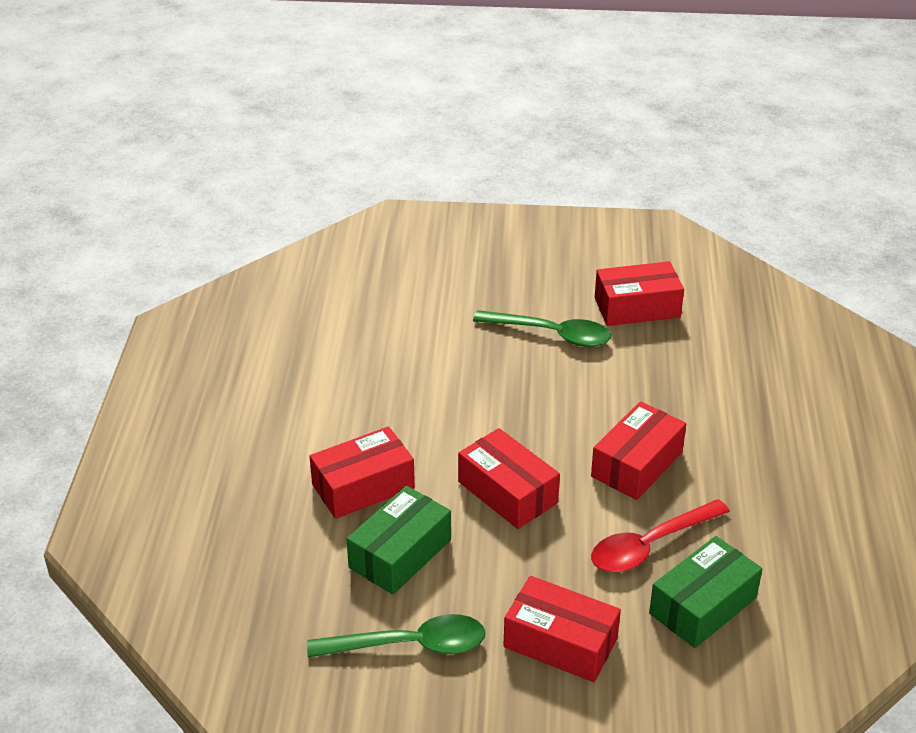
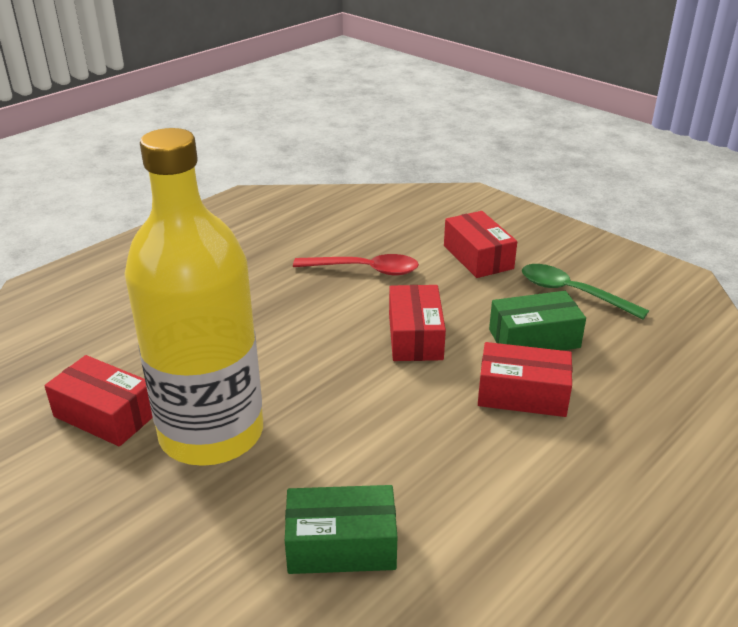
camera: 140 degrees left, 5 degrees down
green spoon [473,310,611,347] -> yellow bottle [124,128,263,466]
red box [591,401,686,500] -> none
green box [649,536,763,648] -> green box moved to [285,485,397,574]

